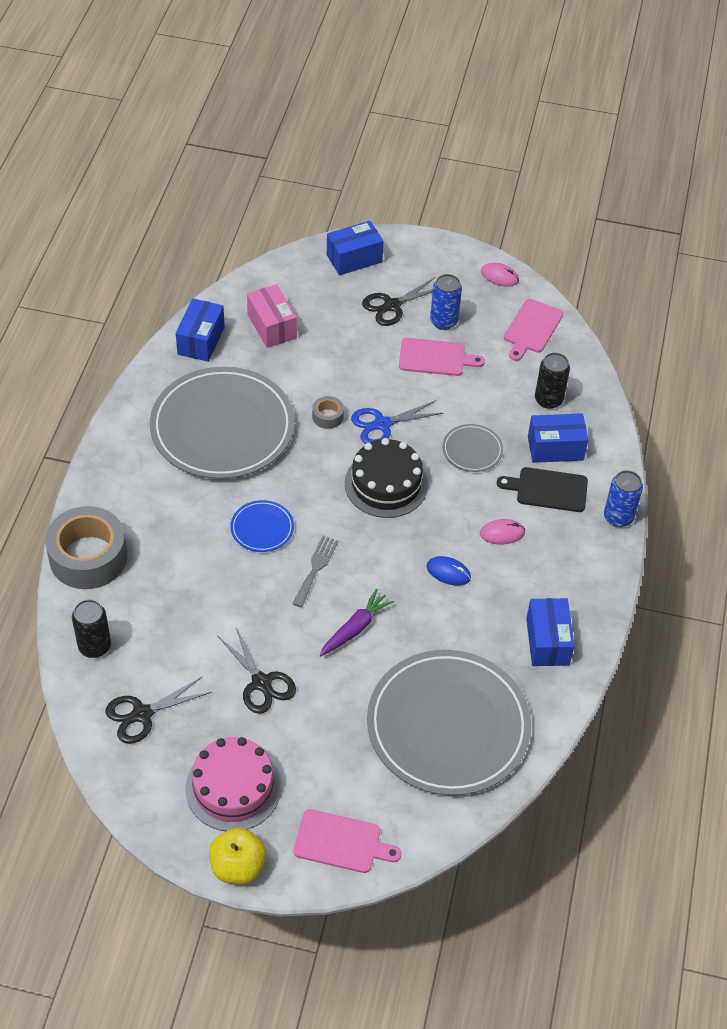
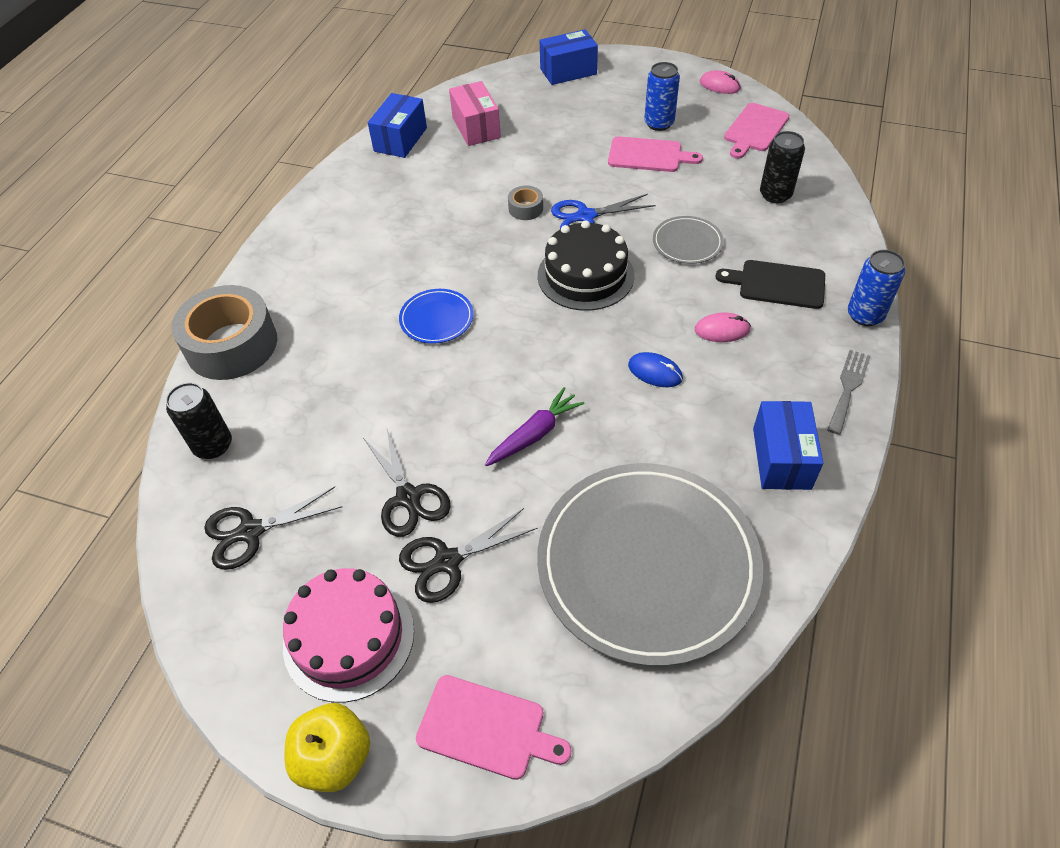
camera: 10 degrees right, 0 degrees up
grey plate [150,367,295,479] -> none
grey fork [293,536,338,607] -> grey fork moved to [827,350,871,435]
black scissors [362,277,435,326] -> black scissors moved to [399,508,538,603]
blue box [528,413,588,463] -> none

